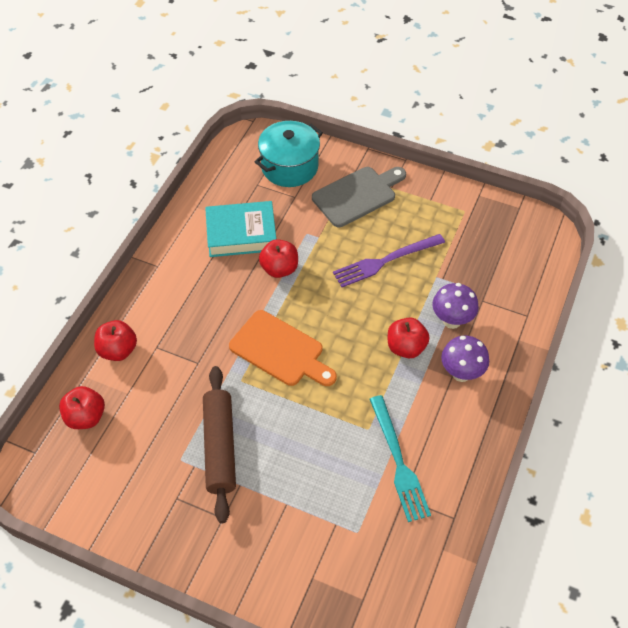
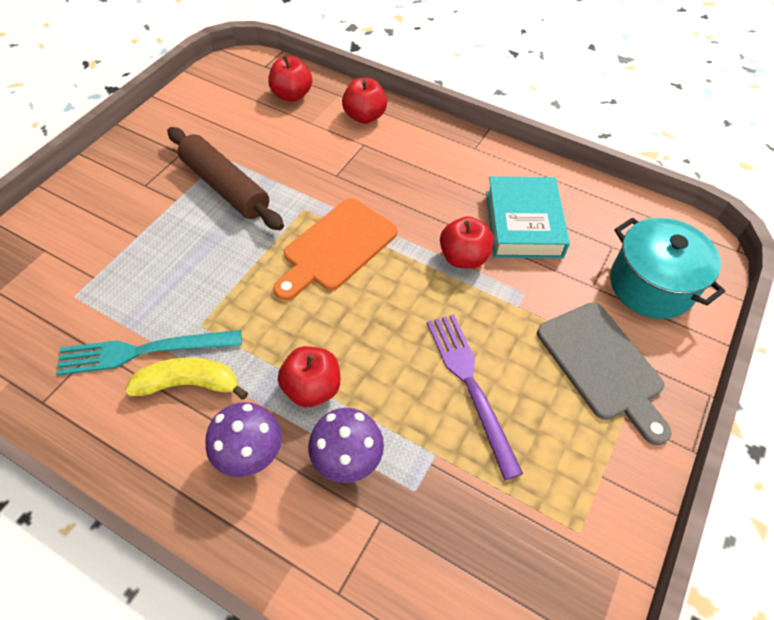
camera: 95 degrees right, 0 degrees up
brown rolling pin [203,366,236,523] -> brown rolling pin turned 45 degrees clockwise [167,127,284,230]
none -> yellow banana [125,358,248,400]

